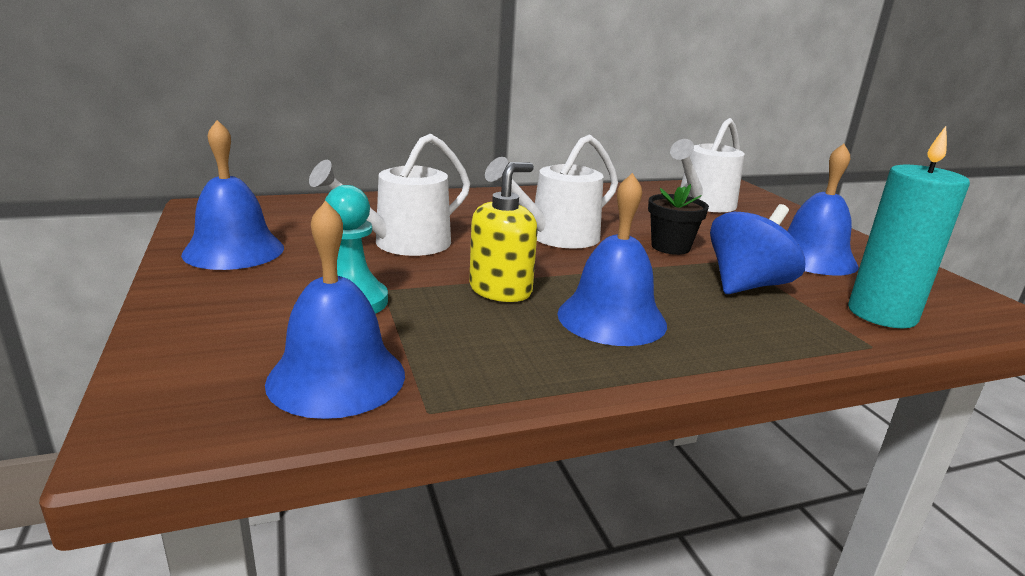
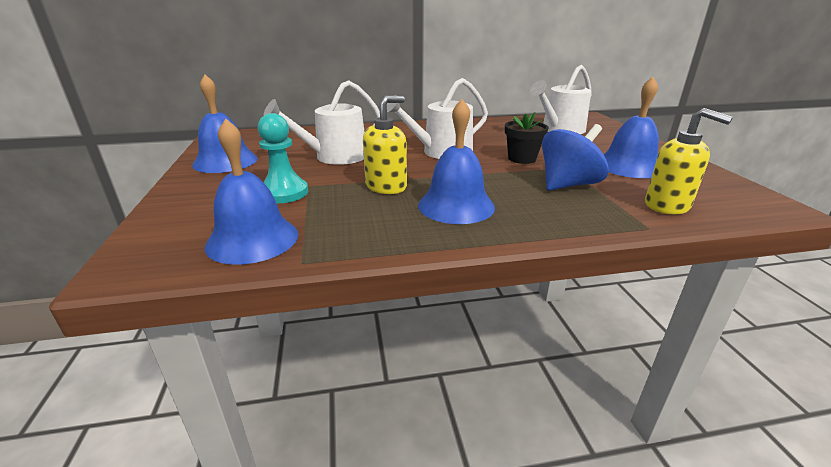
camera: 10 degrees right, 5 degrees up
turquoise candle [848,126,970,328] -> yellow soap dispenser [645,108,733,214]

